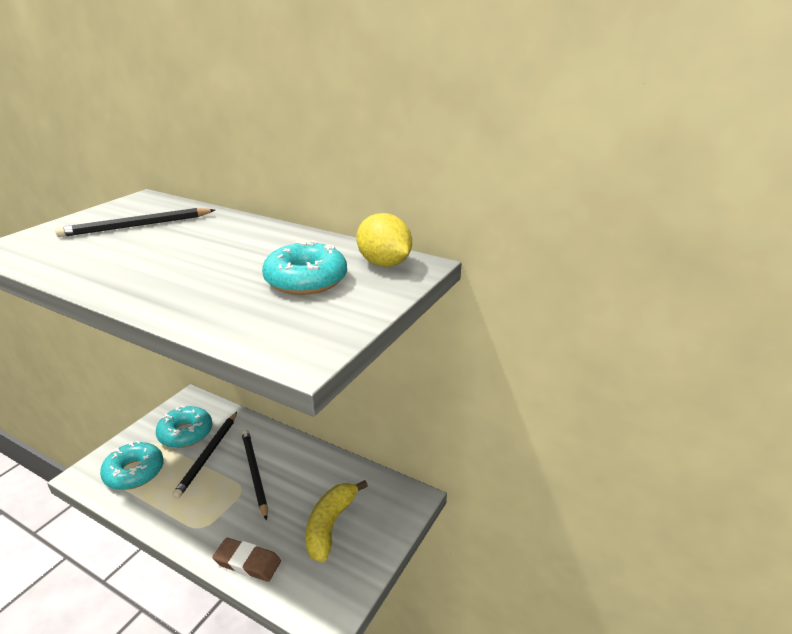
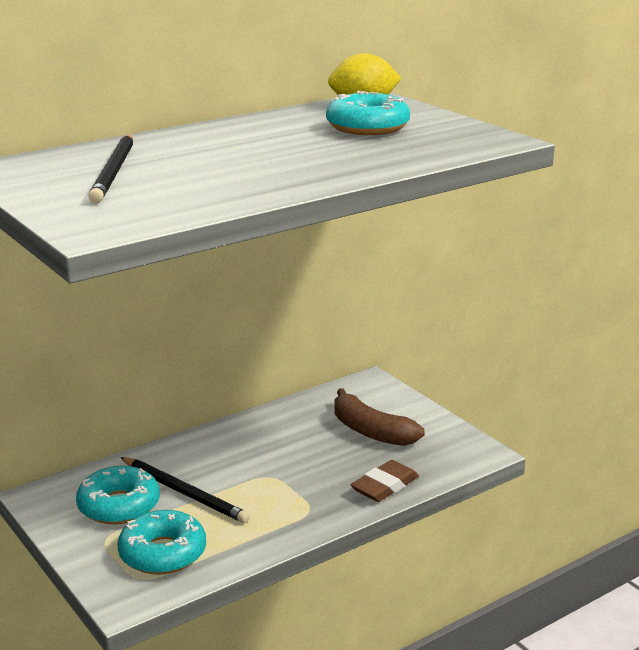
camera: 65 degrees left, 5 degrees down
black pencil [242,430,268,521] -> none
yellow banana [306,480,368,562] -> brown banana [334,388,425,446]

